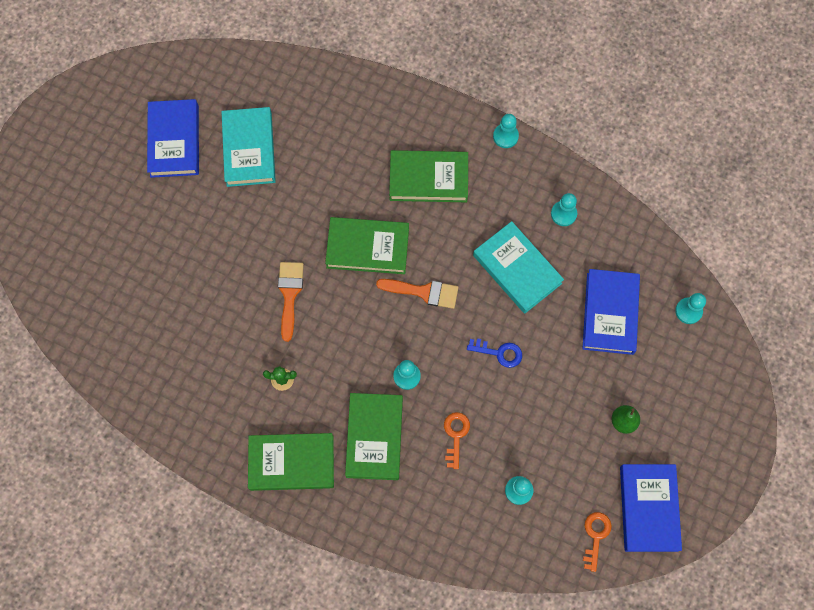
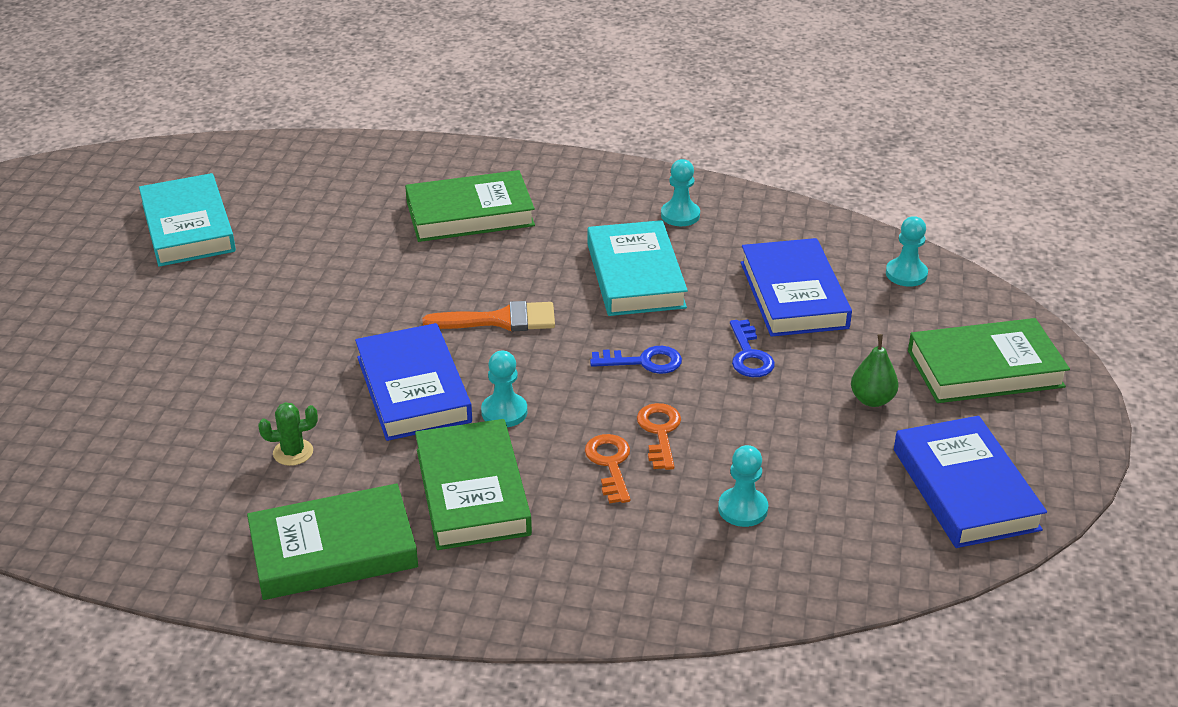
camera: 15 degrees left, 35 degrees down
blue book [147,99,199,178] -> blue book moved to [355,323,472,441]
orange brush [278,262,304,342] -> none
green book [325,217,409,274] -> green book moved to [908,318,1070,403]
turquoise book [473,221,564,314] -> turquoise book turned 45 degrees clockwise [588,220,688,316]
turquoise pawn [493,114,519,148] -> none
orange key [583,512,612,572] -> orange key moved to [637,403,681,470]
none -> blue key [730,320,775,377]

